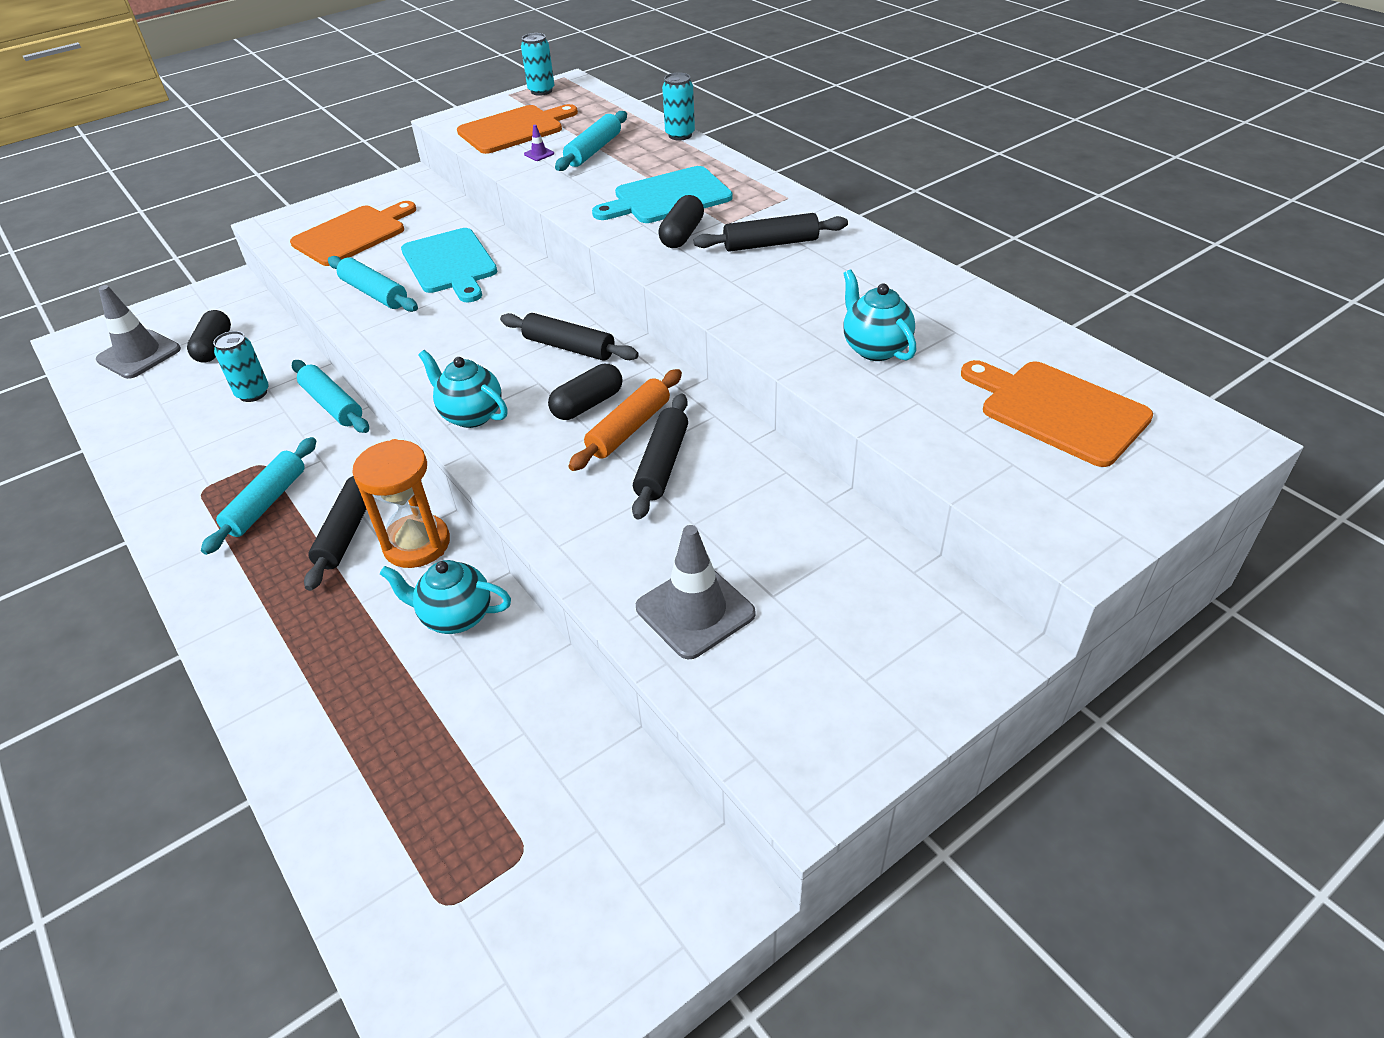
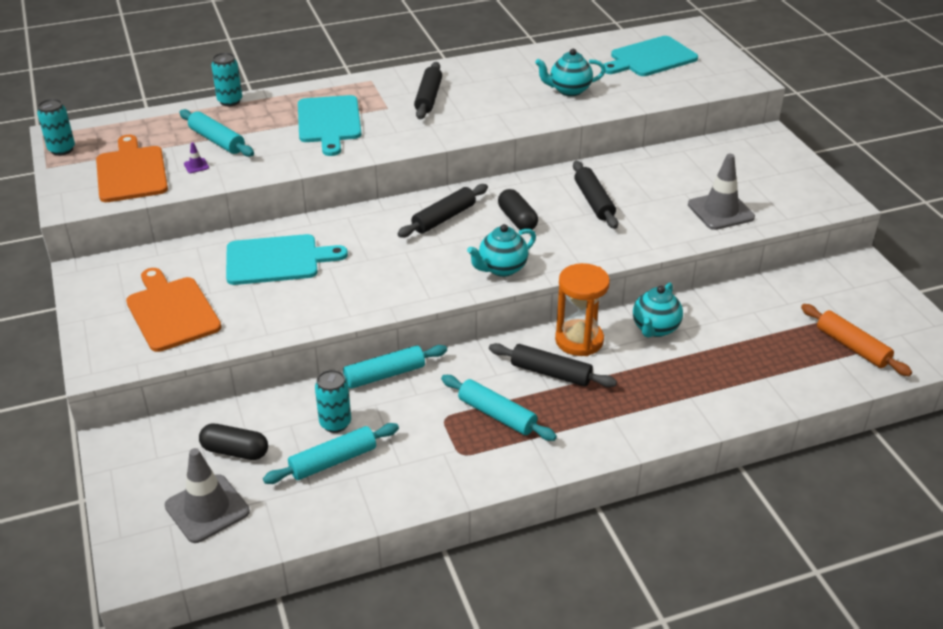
camera: 75 degrees left, 5 degrees down
turquoise rolling pin [328,256,418,312] -> turquoise rolling pin moved to [263,423,399,484]
orange rolling pin [569,369,682,471] -> orange rolling pin moved to [801,304,912,376]
black rolling pin [632,394,688,520] -> black rolling pin turned 45 degrees clockwise [573,161,618,229]
black capsule [658,195,704,248] -> none
orange cutting board [961,360,1153,467] -> turquoise cutting board [604,36,698,76]

